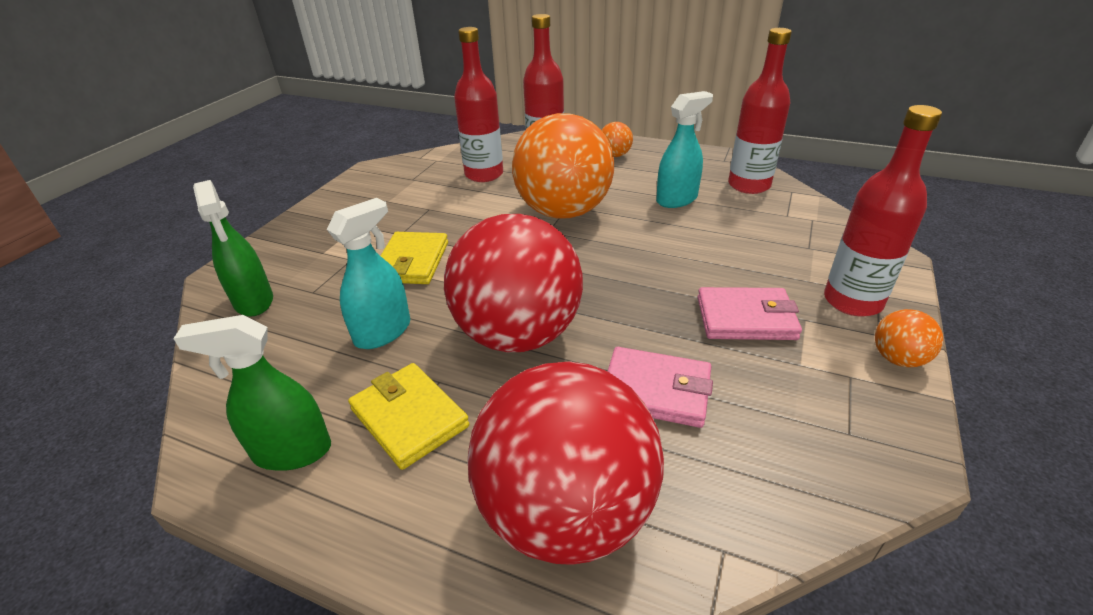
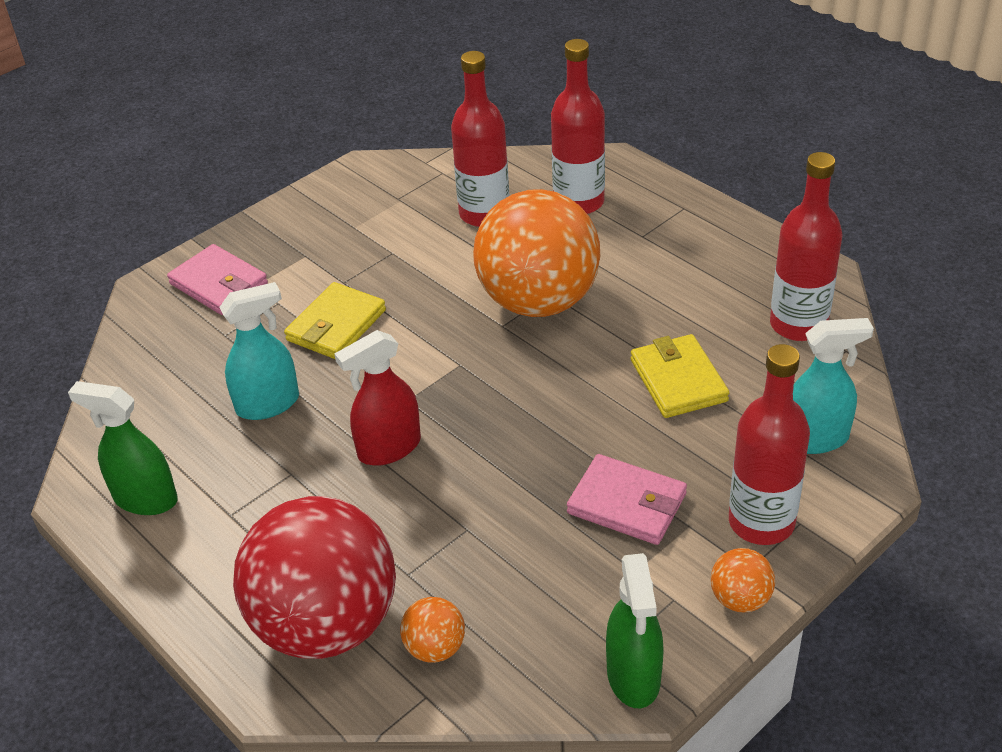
camera: 25 degrees right, 5 degrees up
green spray bottle [193,180,273,316] -> green spray bottle moved to [606,553,664,708]
yellow wallet [348,363,469,470] -> yellow wallet moved to [631,334,729,418]
red ball [444,214,583,352] -> red spray bottle [334,330,421,466]
orange ball [602,122,633,157] -> orange ball moved to [400,597,465,663]
pink wallet [608,347,713,428] -> pink wallet moved to [167,244,268,315]
turquoise spray bottle [656,91,713,208] -> turquoise spray bottle moved to [793,318,874,454]

